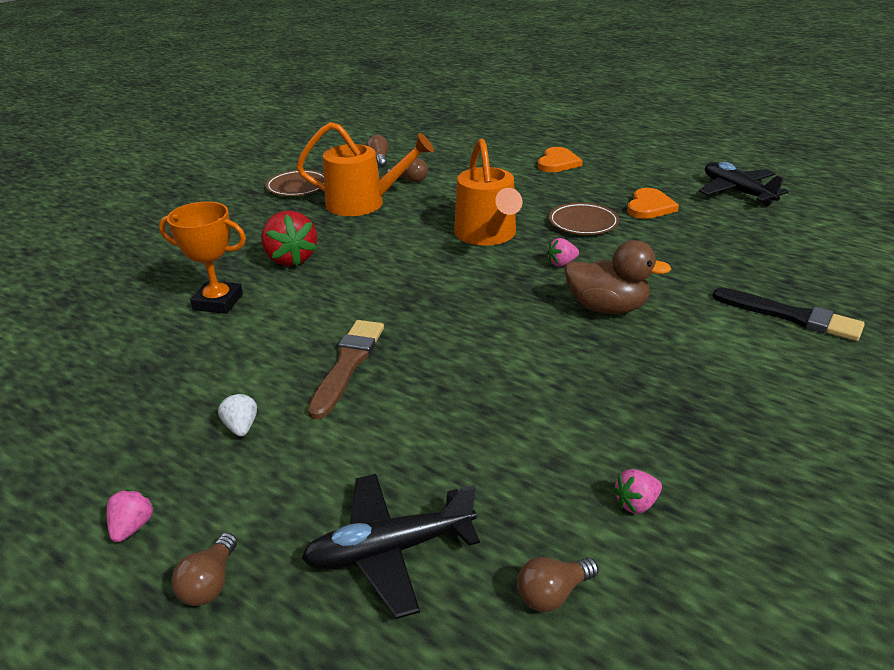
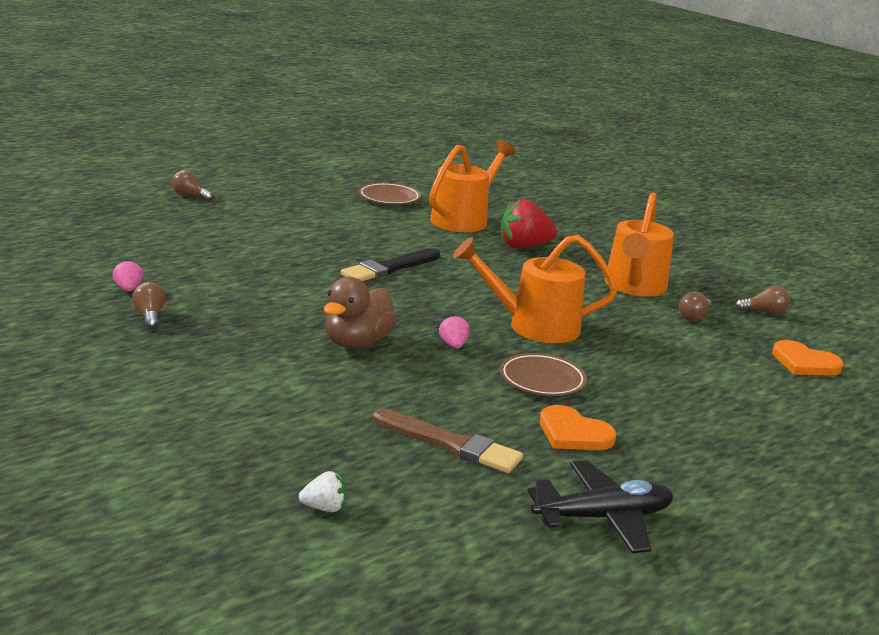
camera: 100 degrees right, 10 degrees down
pink strawberry [106,489,155,542] -> none
orange trophy [159,201,246,314] -> orange watering can [429,140,516,232]
white strawberry [218,393,257,436] -> white strawberry moved to [299,471,347,512]
brown plate [266,170,324,196] -> brown plate moved to [359,182,421,204]
black plane [301,474,480,619] -> none
brown brush [308,320,384,420] -> brown brush moved to [372,408,523,473]
brown light bulb [517,557,599,612] -> brown light bulb moved to [132,282,166,329]
orange heart [538,147,583,172] -> orange heart moved to [772,340,843,376]
black brush [712,287,865,341] -> black brush moved to [341,248,440,281]

